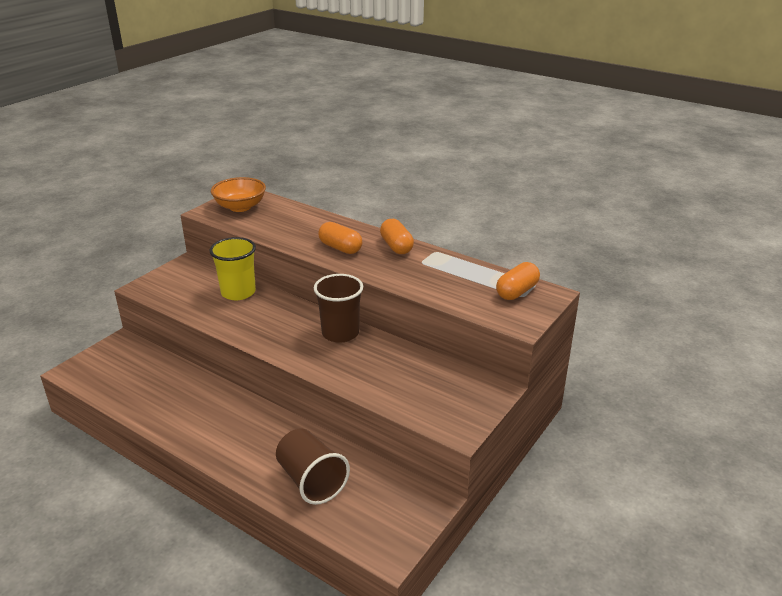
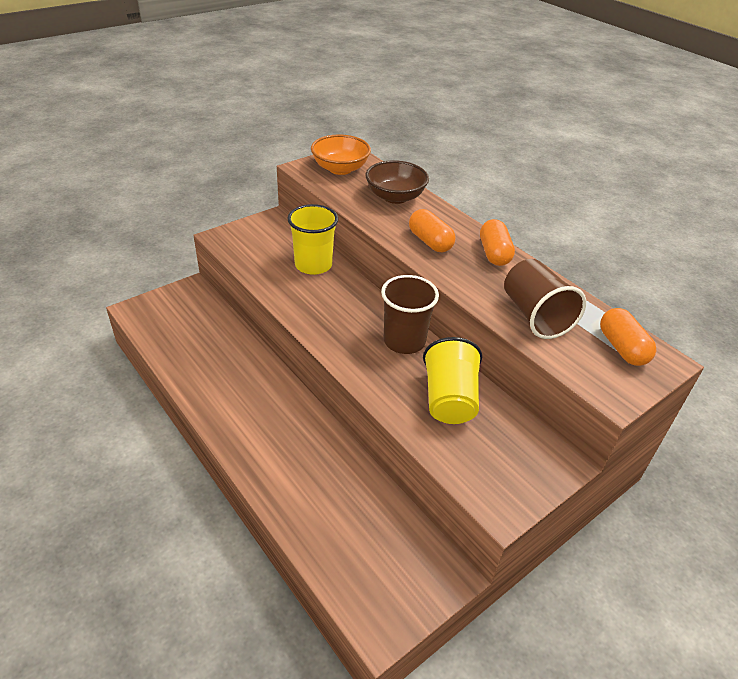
camera: 15 degrees right, 10 degrees up
brown cup [276,429,350,505] -> brown cup moved to [504,259,586,339]
orange capsule [496,262,540,300] -> orange capsule turned 75 degrees counterclockwise [600,308,657,366]
none -> brown bowl [365,160,429,204]
none -> yellow cup [423,337,482,424]

